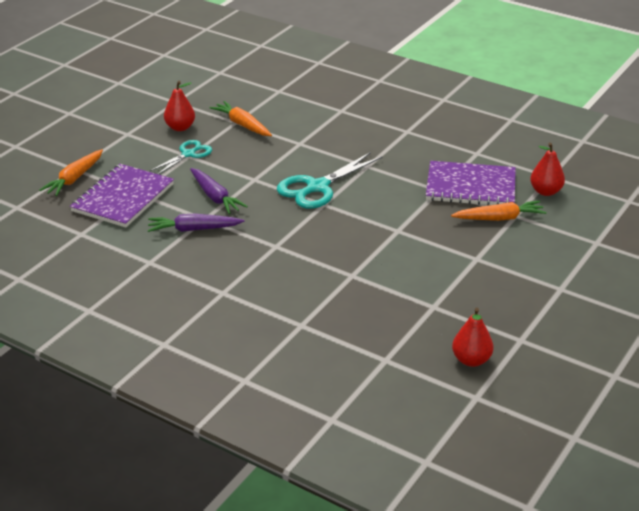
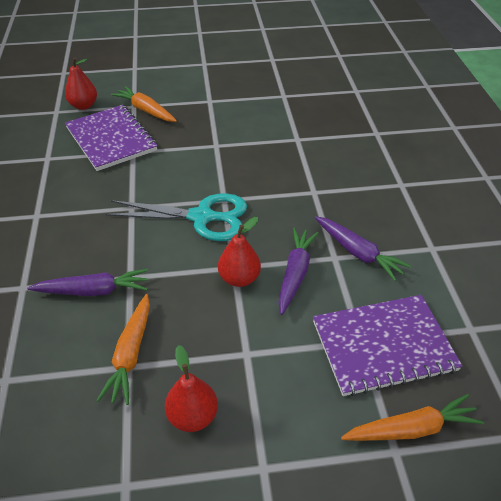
camera: 130 degrees left, 10 degrees up
turquoise scissors [150,140,212,174] -> none
red pear [452,308,493,367] -> red pear moved to [218,217,261,287]
none -> purple carrot [27,269,148,296]

